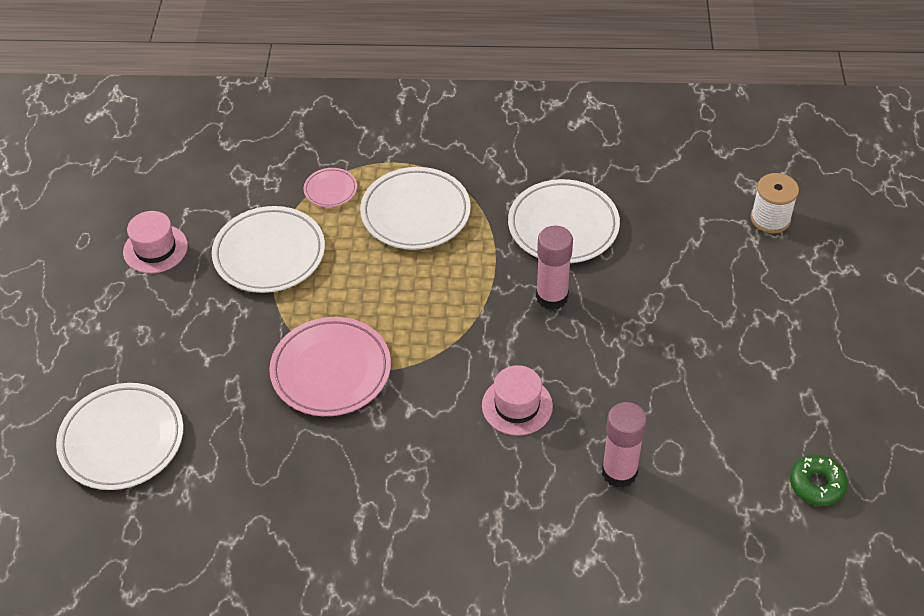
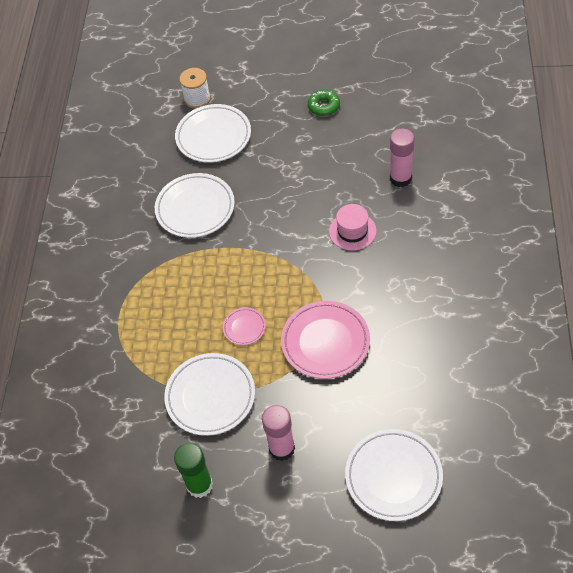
camera: 85 degrees left, 5 degrees up
pink hat [123,211,188,273] -> green glue stick [174,443,213,498]
pink plate [304,168,357,207] -> pink plate moved to [223,308,266,345]
white plate [360,167,471,250] -> white plate moved to [175,104,251,163]
pink glue stick [536,225,573,310] -> pink glue stick moved to [262,405,295,461]
green donut [790,455,847,506] -> green donut moved to [308,90,340,116]

